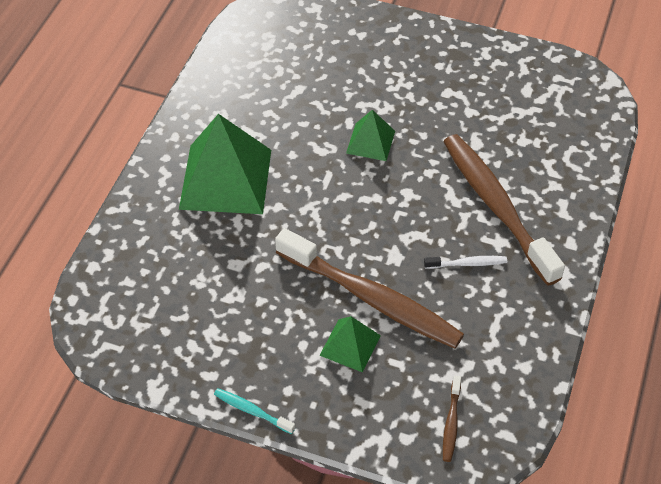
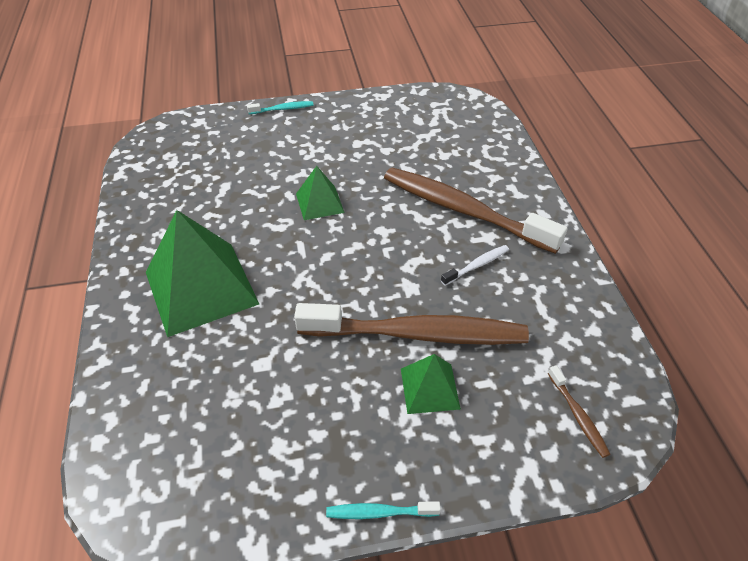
camera: 30 degrees left, 5 degrees down
none -> turquoise toothbrush [247,101,313,114]

